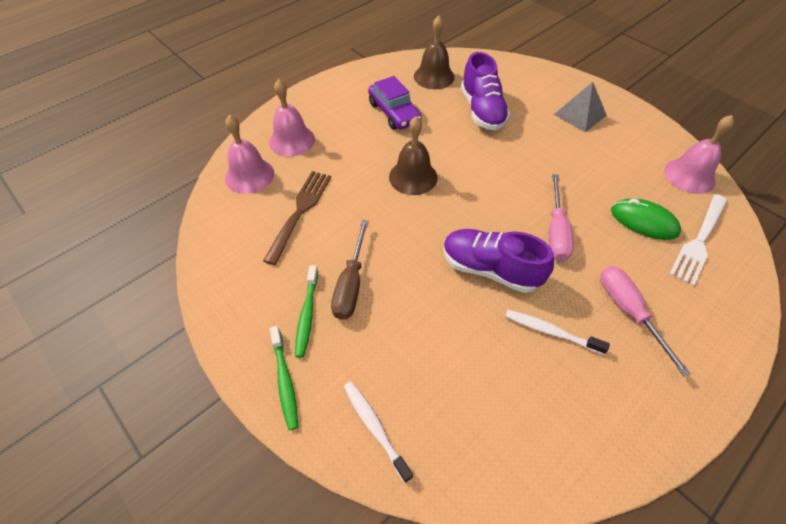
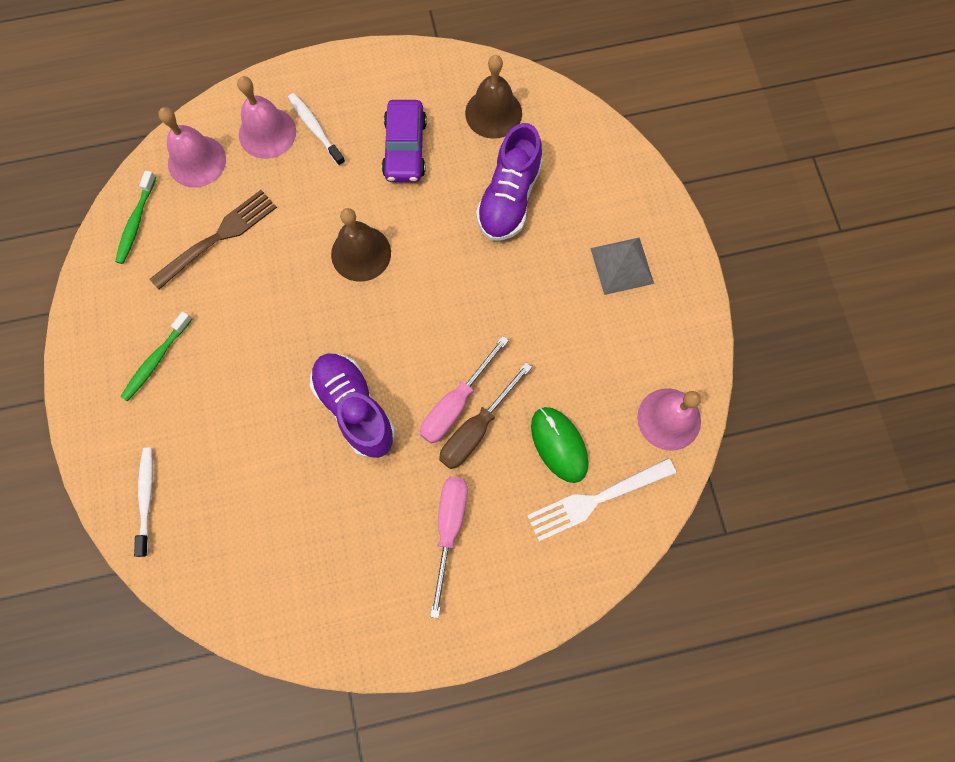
camera: 30 degrees right, 20 degrees up
green toothbrush [270,326,298,430] -> green toothbrush moved to [115,171,156,264]
brown screwdriver [331,220,369,320] -> brown screwdriver moved to [439,363,532,469]
white toothbrush [505,310,610,355] -> white toothbrush moved to [288,93,345,166]

